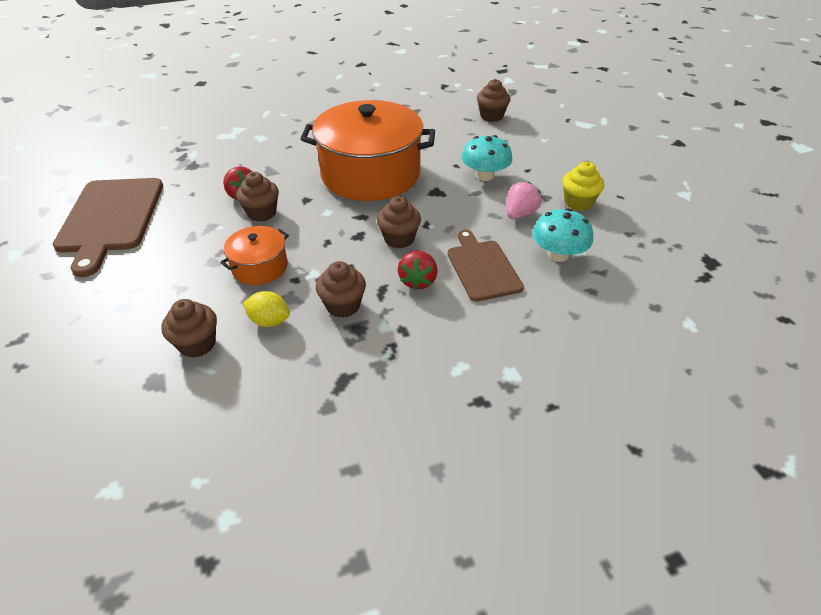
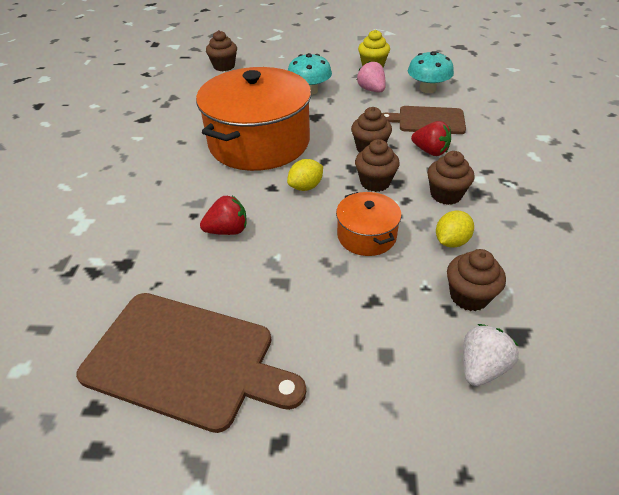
camera: 65 degrees left, 0 degrees up
brown cupcake [236,172,279,222] -> brown cupcake moved to [355,139,400,192]
none -> yellow lemon [287,159,323,191]
none -> white strawberry [463,324,519,386]

